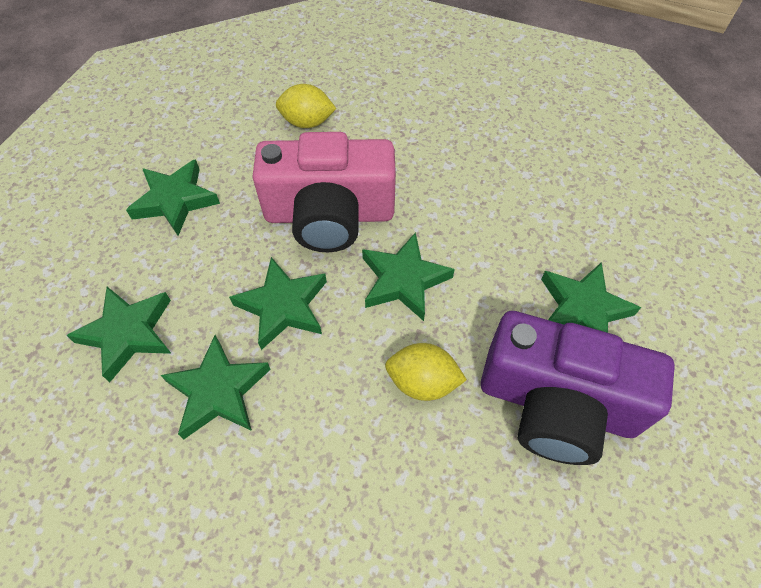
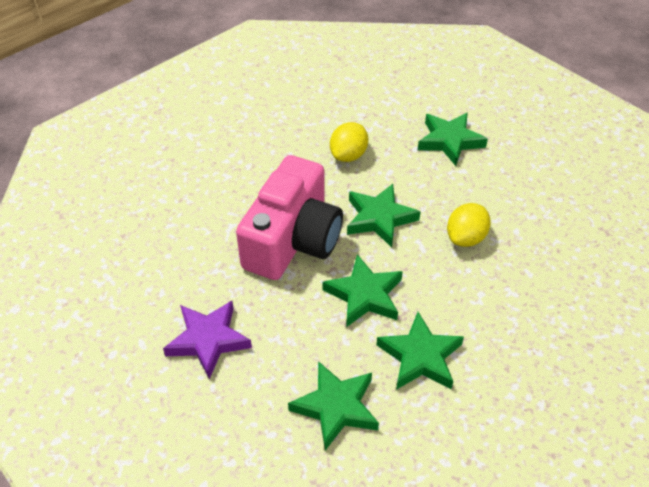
camera: 65 degrees left, 10 degrees down
green star [126,159,220,236] -> purple star [163,301,252,379]
yellow lemon [276,84,337,128] -> yellow lemon moved to [330,122,368,162]
purple camera [481,311,675,465] -> none

